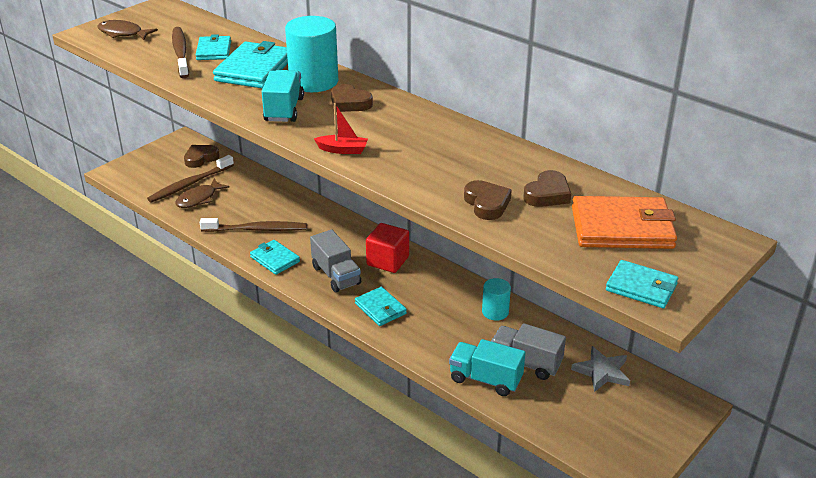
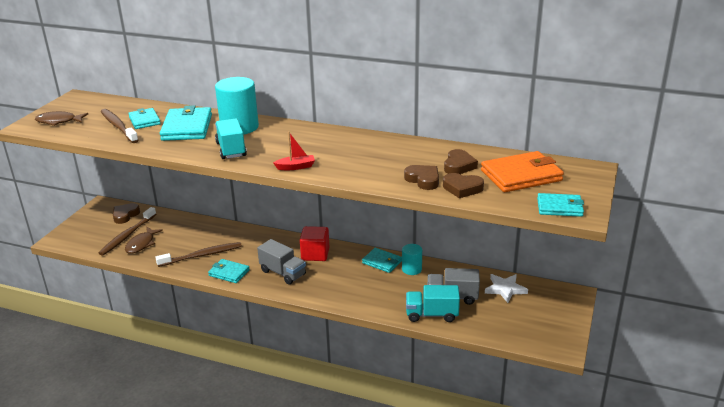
camera: 20 degrees left, 5 degrees down
brown heart [331,84,373,112] -> brown heart moved to [443,173,484,198]
turquoise wallet [355,287,407,326] -> turquoise wallet moved to [362,248,402,273]
grey star [571,346,630,392] -> white star [485,274,528,303]

